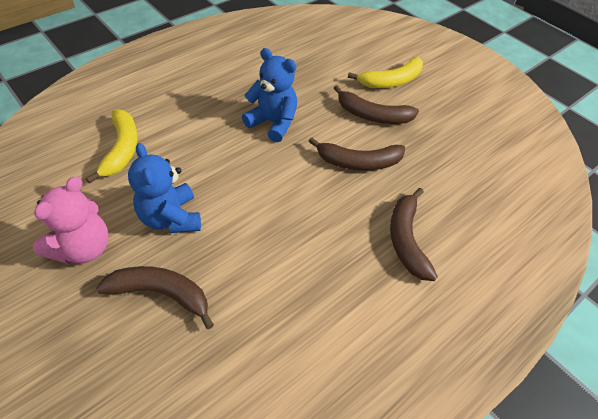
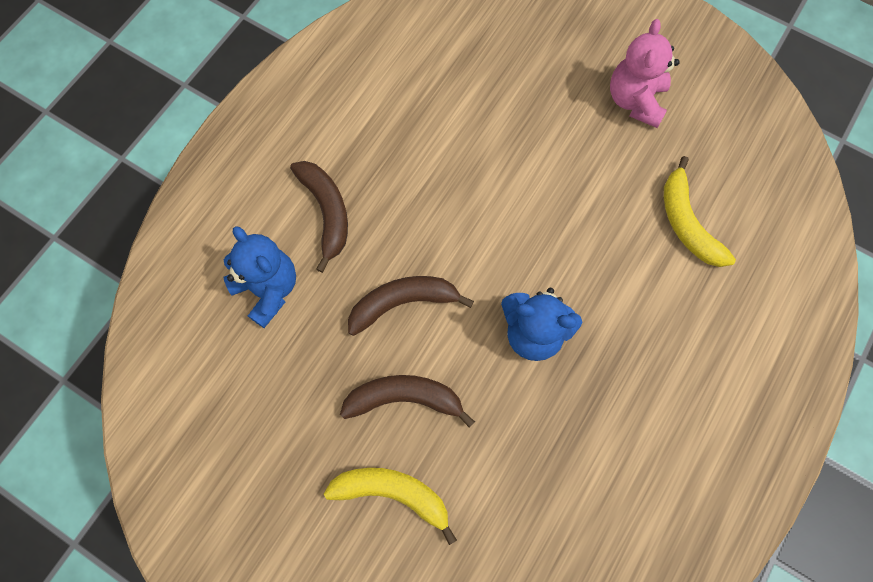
camera: 165 degrees right, 20 degrees up
brown banana [96,266,214,329] -> none
blue teddy bear [128,143,201,233] -> blue teddy bear moved to [223,226,296,328]
yellow banana [348,57,423,88] -> yellow banana turned 60 degrees clockwise [324,468,457,545]

